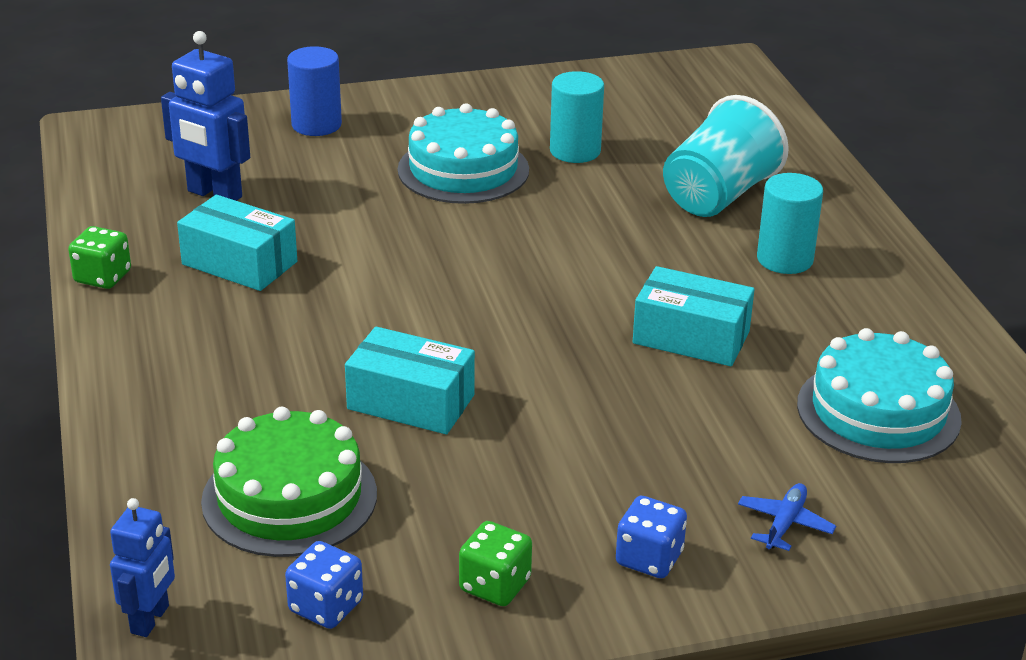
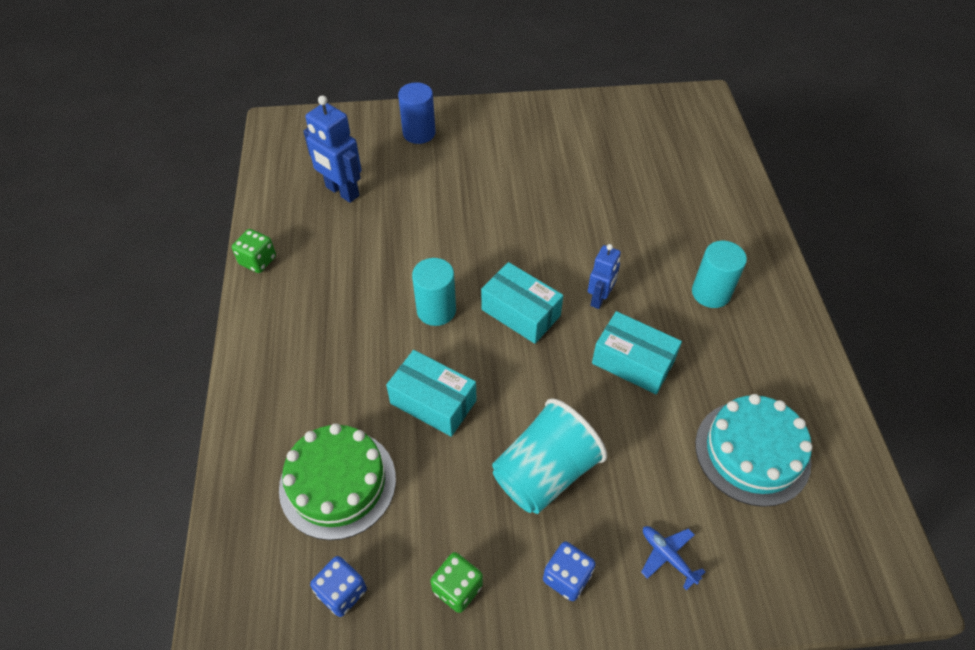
camera: 10 degrees right, 20 degrees up
blue robot [110,498,175,637] -> blue robot moved to [588,244,621,309]
turquoise box [177,195,297,291] -> turquoise box moved to [481,262,563,344]
turquoise cake [398,103,529,204] -> none
turquoise cylinder [550,71,604,163] -> turquoise cylinder moved to [412,258,456,326]
turquoise cup [663,95,789,217] -> turquoise cup moved to [492,398,607,514]
blue plane [738,483,836,551] -> blue plane turned 75 degrees counterclockwise [641,526,705,590]

